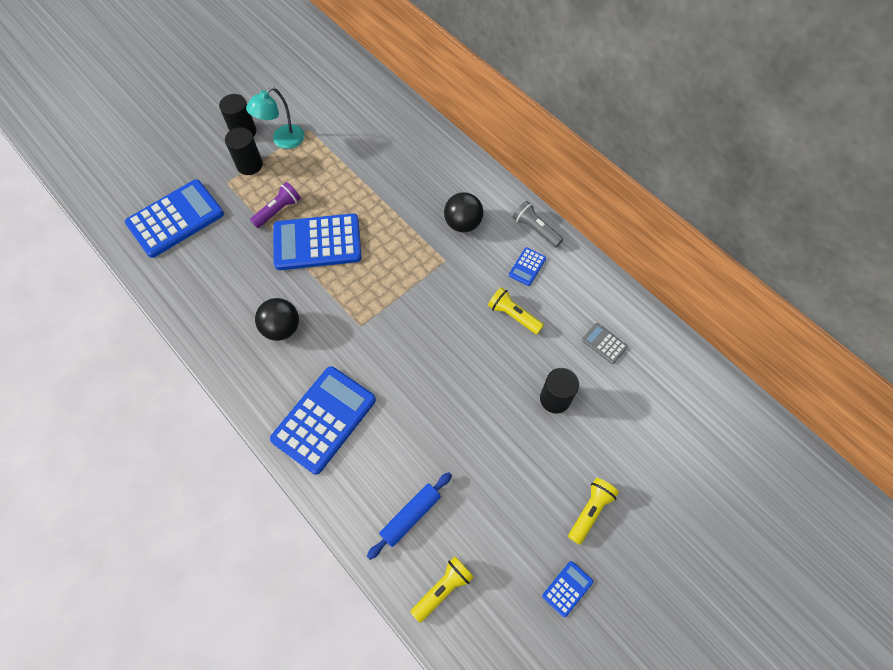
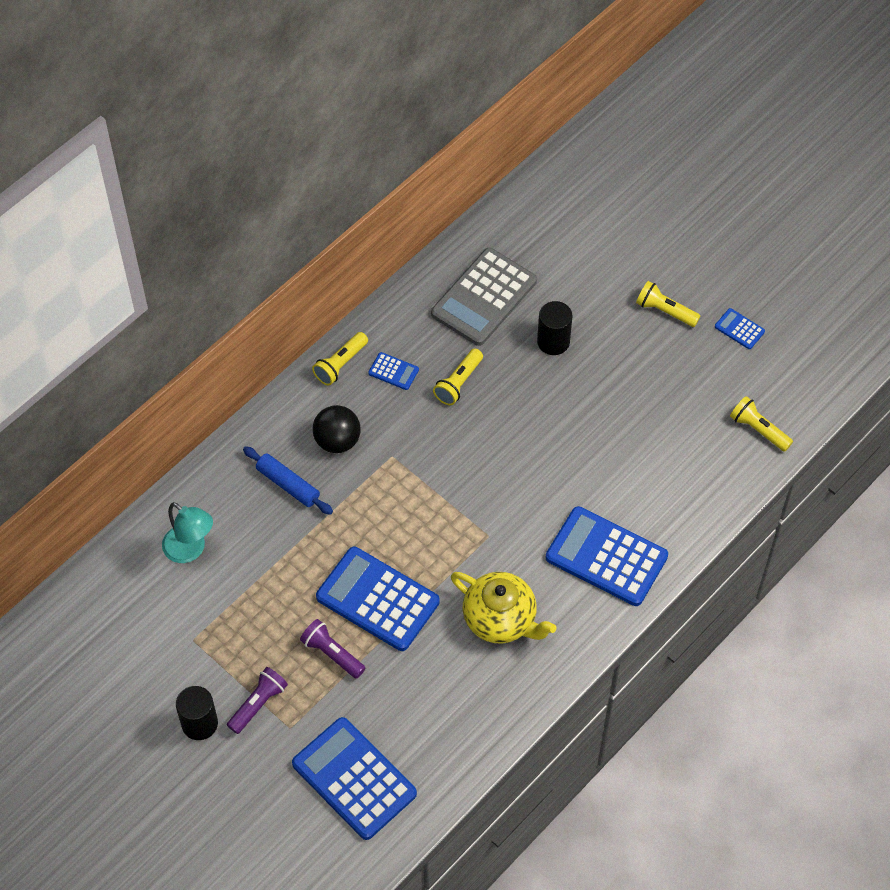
camera: 95 degrees left, 5 degrees down
black cylinder [225,127,263,175] -> purple flashlight [227,667,288,734]
turquoise lamp [246,87,305,149] -> turquoise lamp moved to [162,502,213,563]
black ball [255,298,299,341] -> yellow teapot [451,572,557,643]
blue calculator [273,213,362,270] -> blue calculator turned 135 degrees clockwise [316,547,440,651]
blue rolling pin [367,472,452,560] -> blue rolling pin moved to [243,446,333,515]
grey flashlight [513,201,563,247] -> yellow flashlight [312,332,368,385]
grey calculator [582,323,628,364] -> grey calculator [431,248,537,346], size x2.30

